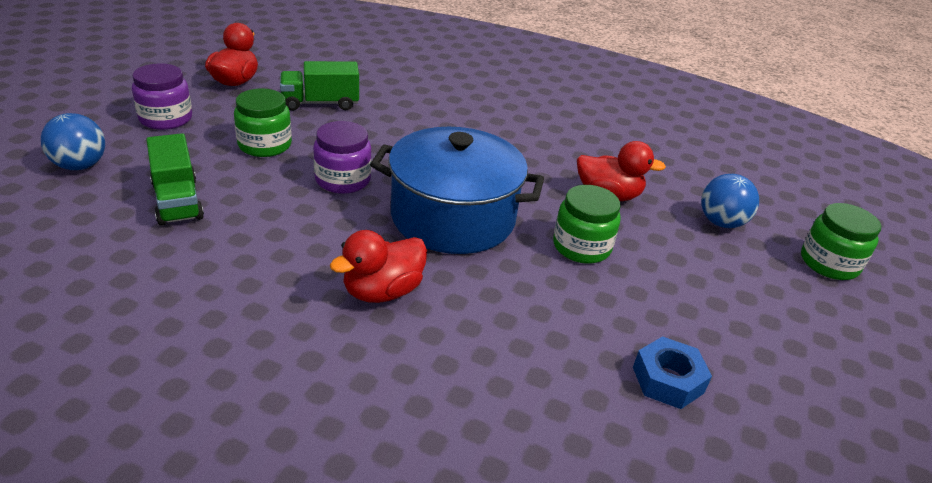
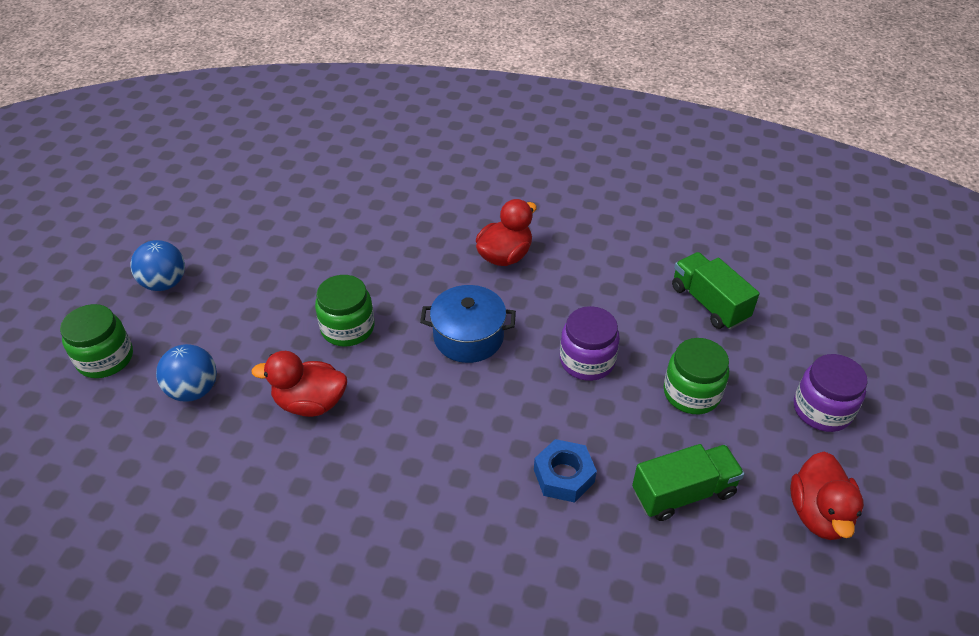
camera: 175 degrees right, 10 degrees up
blue ball [41,113,105,170] -> blue ball moved to [130,240,185,291]
blue pot [370,127,544,254] -> blue pot [420,285,516,363], size x0.60
blue nut [633,336,712,409] -> blue nut moved to [534,439,597,503]

